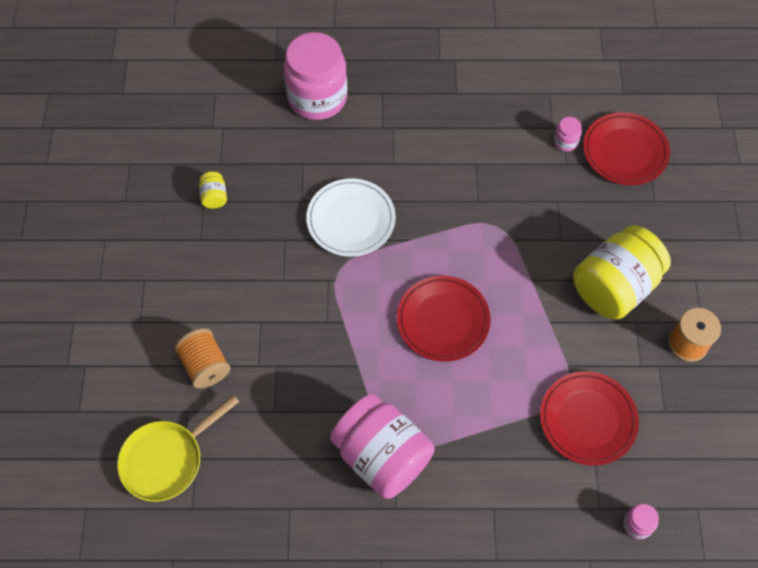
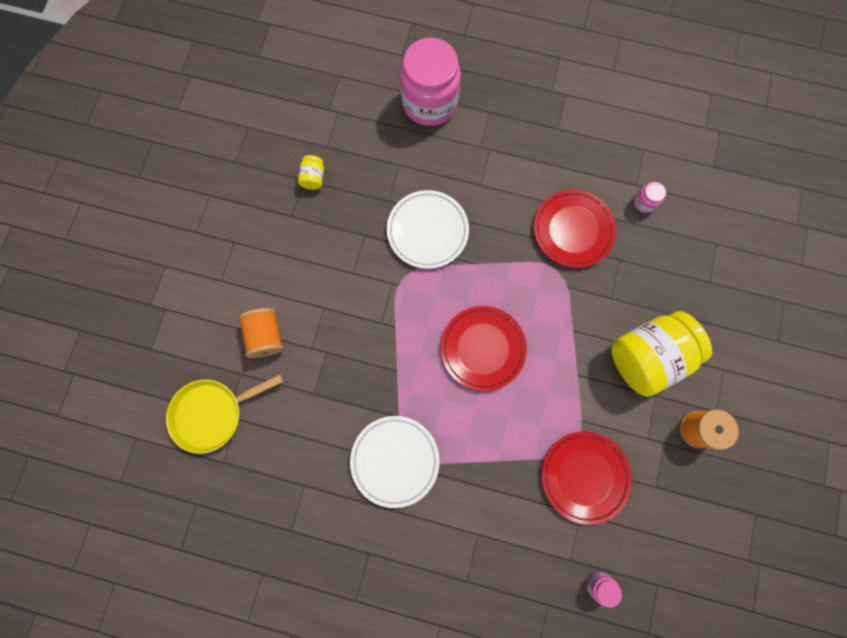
camera: 15 degrees right, 15 degrees up
pink jar [330,394,434,499] -> white plate [350,416,440,508]
red plate [583,112,670,185] -> red plate moved to [534,189,617,268]

